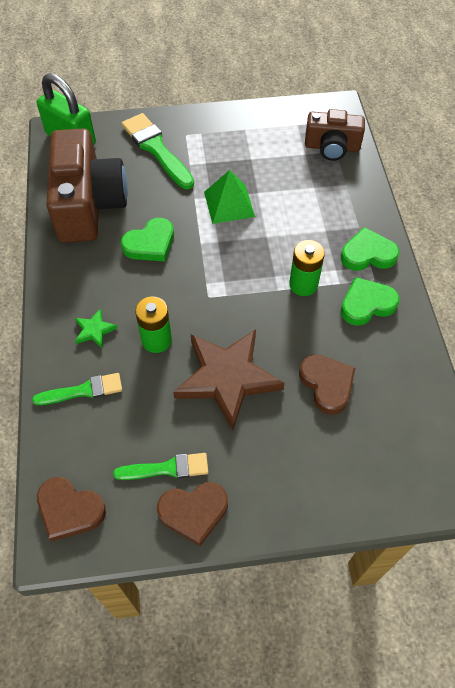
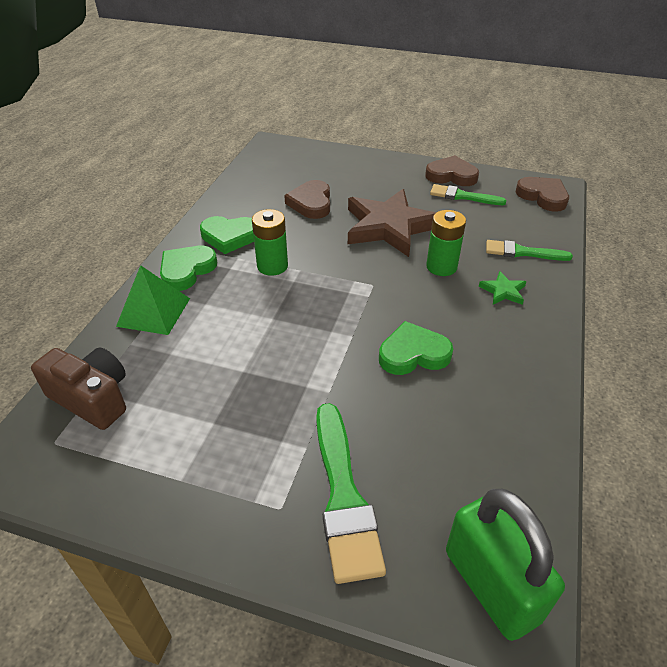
camera: 155 degrees left, 15 degrees down
brown camera [46,128,128,243] -> none
green pyramid [204,170,255,224] -> green pyramid moved to [116,265,190,335]
green heart [341,227,399,271] -> green heart turned 105 degrees clockwise [160,246,217,291]

